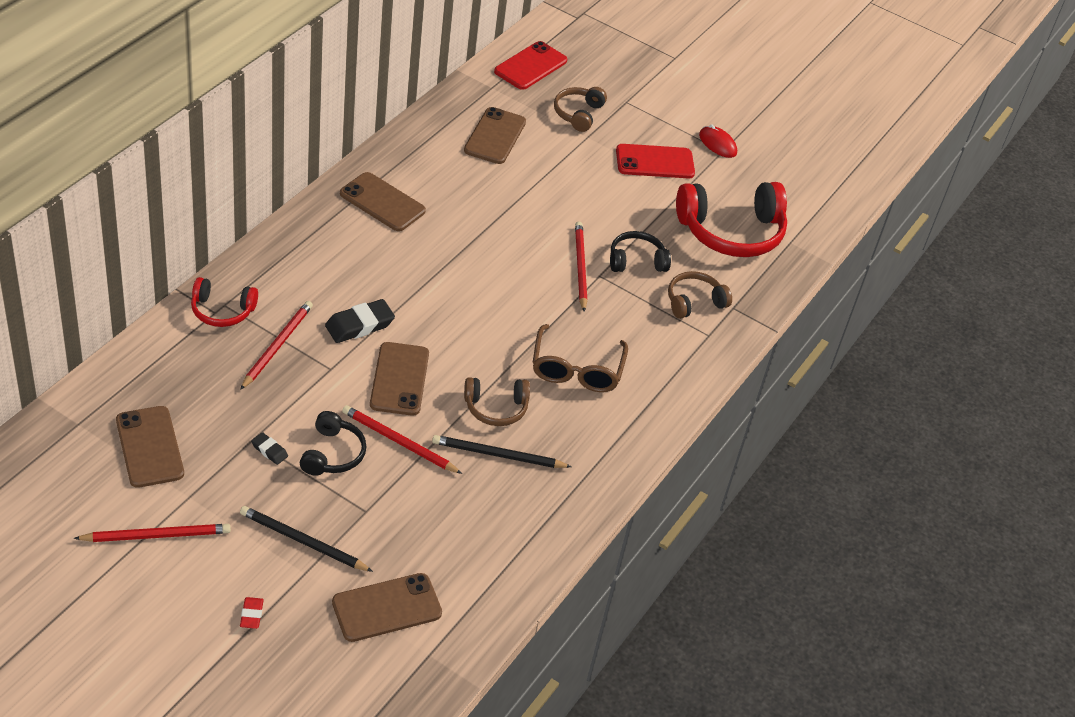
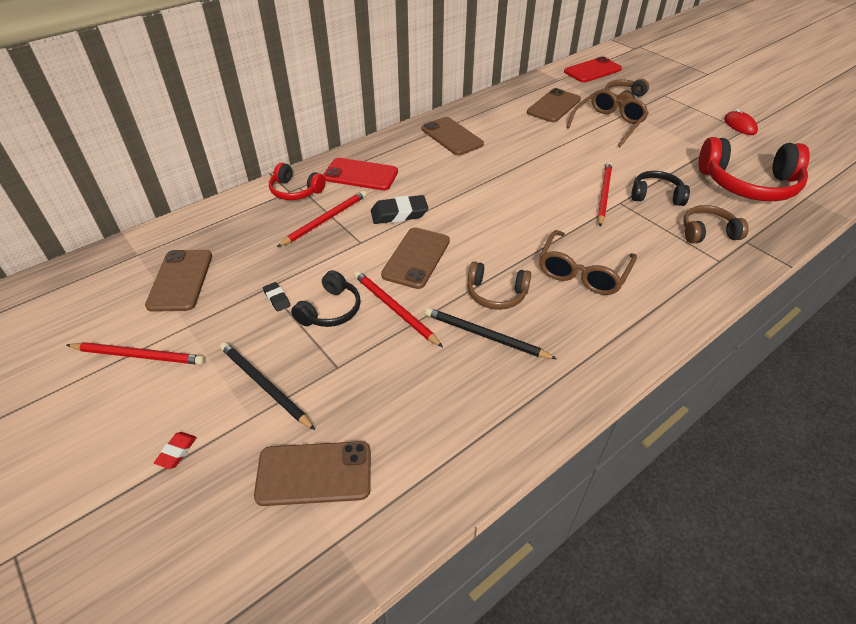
camera: 25 degrees right, 0 degrees up
red phone [616,144,695,178] -> red phone moved to [323,158,398,190]
none -> brown glasses [566,89,649,147]

